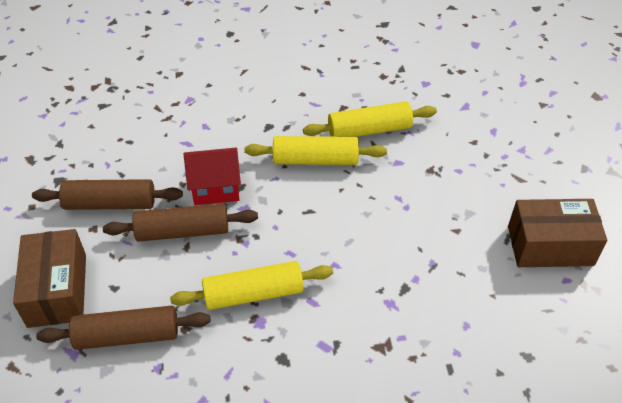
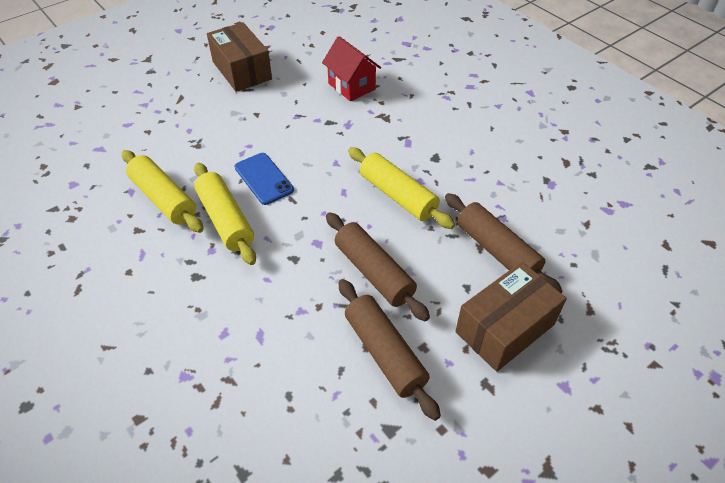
camera: 120 degrees left, 0 degrees up
red house [184,148,241,205] -> red house moved to [322,36,381,101]
none -> blue phone [234,153,294,205]

